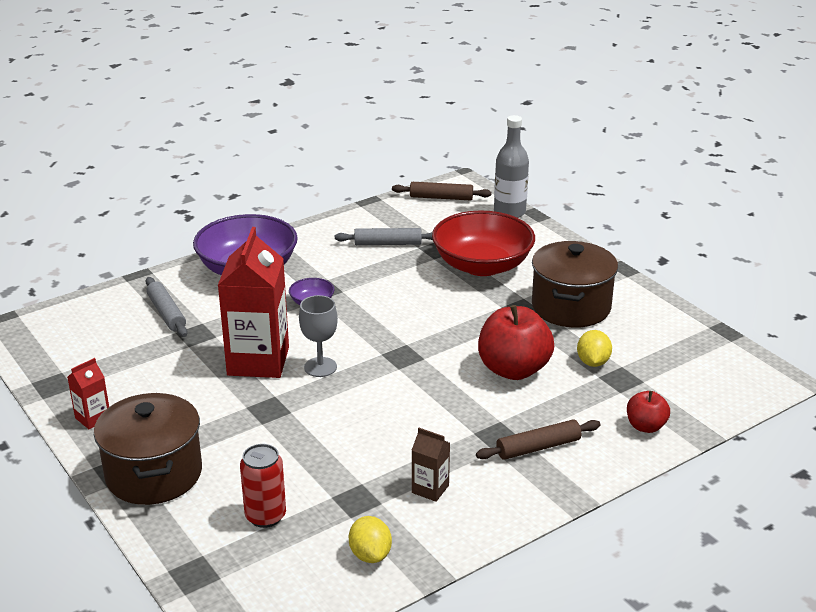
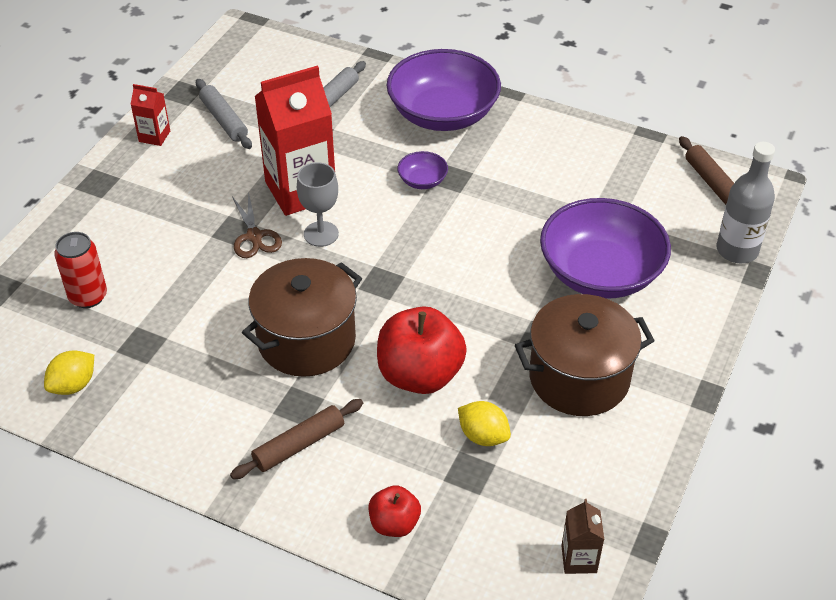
camera: 60 degrees right, 15 degrees up
brown pot [94,393,202,505] -> brown pot moved to [242,258,362,377]
grey rolling pin [335,228,433,245] -> grey rolling pin moved to [196,79,252,149]
brown carton [412,428,450,502] -> brown carton moved to [561,499,604,574]
red bowl [432,211,535,276] -> purple bowl [540,198,671,299]
brown rolling pin [476,419,601,460] -> brown rolling pin turned 75 degrees counterclockwise [230,399,363,479]
yellow lemon [577,330,612,367] -> yellow lemon turned 60 degrees clockwise [458,401,511,446]
none -> brown scissors [232,191,282,258]

